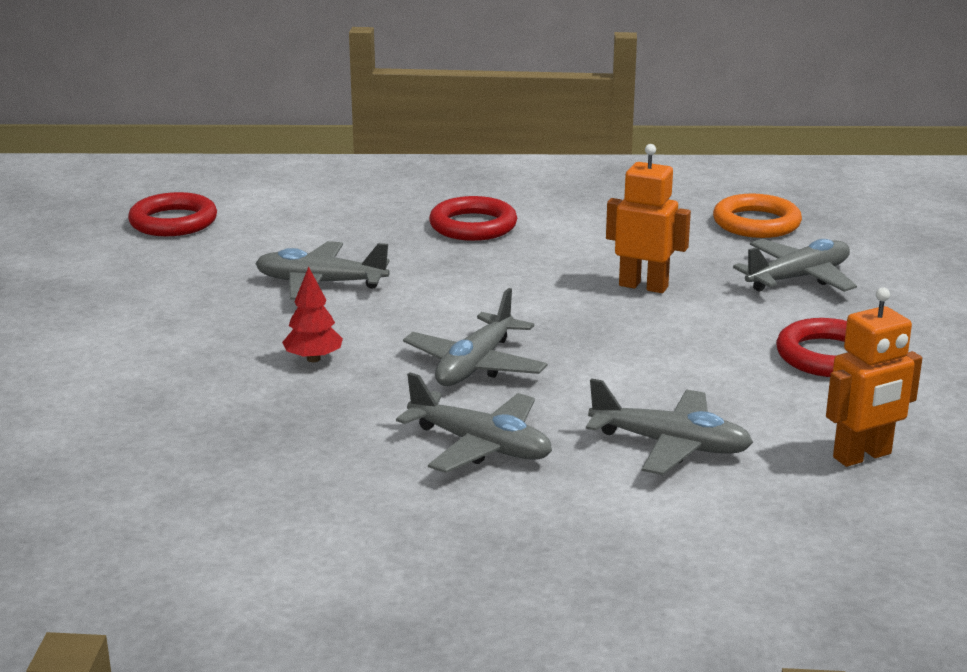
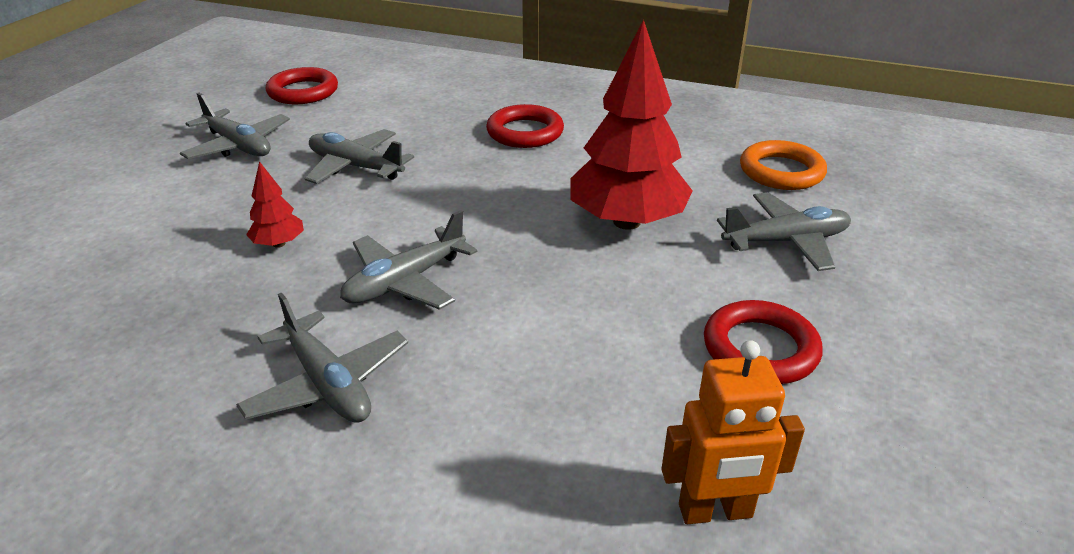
camera: 20 degrees right, 10 degrees up
grey plane [586,378,753,475] -> grey plane moved to [180,93,290,159]
orange robot [606,144,691,293] -> red tree [570,19,693,230]

